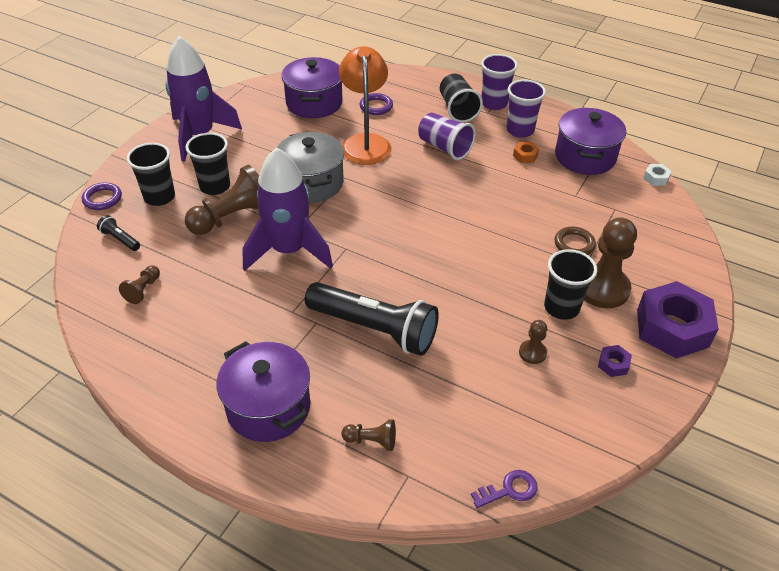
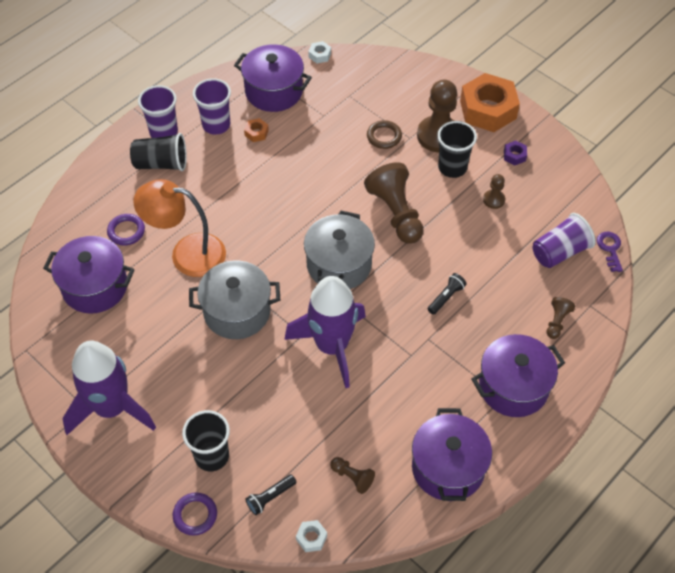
camera: 75 degrees left, 10 degrees up
brown pawn [185,165,259,235] -> brown pawn moved to [364,162,424,244]
black cup [186,133,230,195] -> none
black flashlight [305,282,439,356] -> black flashlight [428,273,467,315], size x0.41
purple cup [418,113,476,160] -> purple cup moved to [532,213,596,268]
purple nut [637,281,719,359] -> orange nut [460,73,520,132]
none -> white nut [296,520,327,552]
none -> grey pot [304,211,375,289]
none -> purple pot [412,408,492,501]

